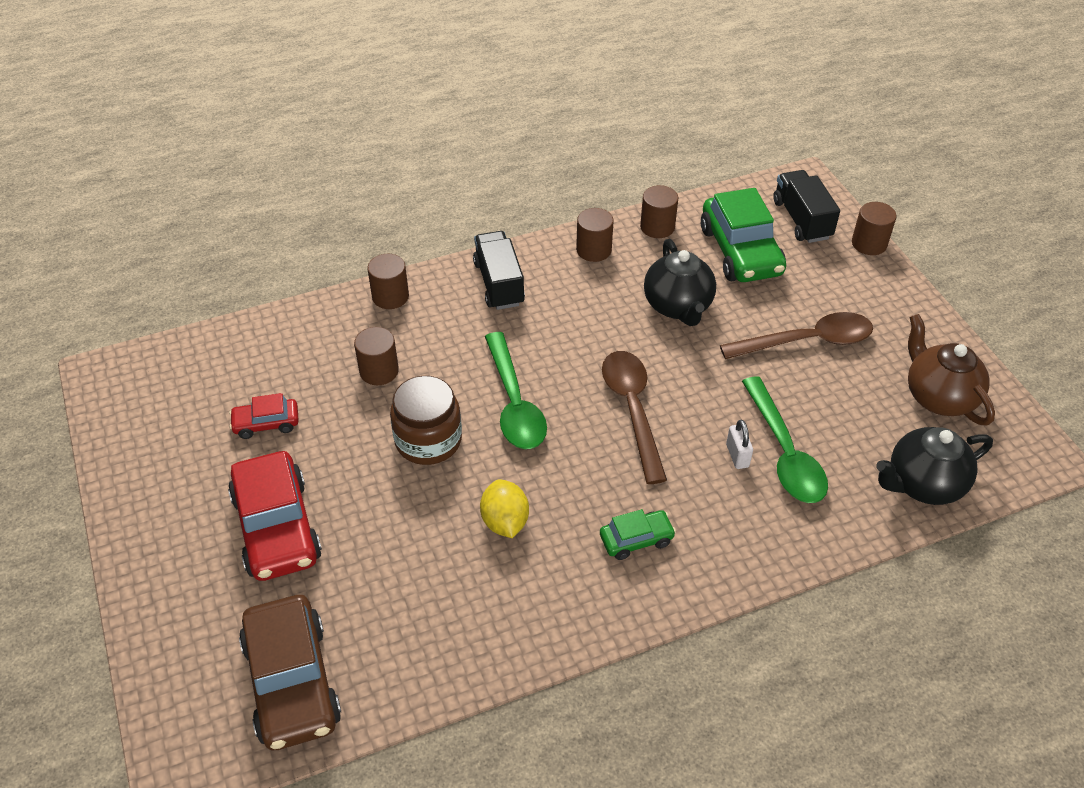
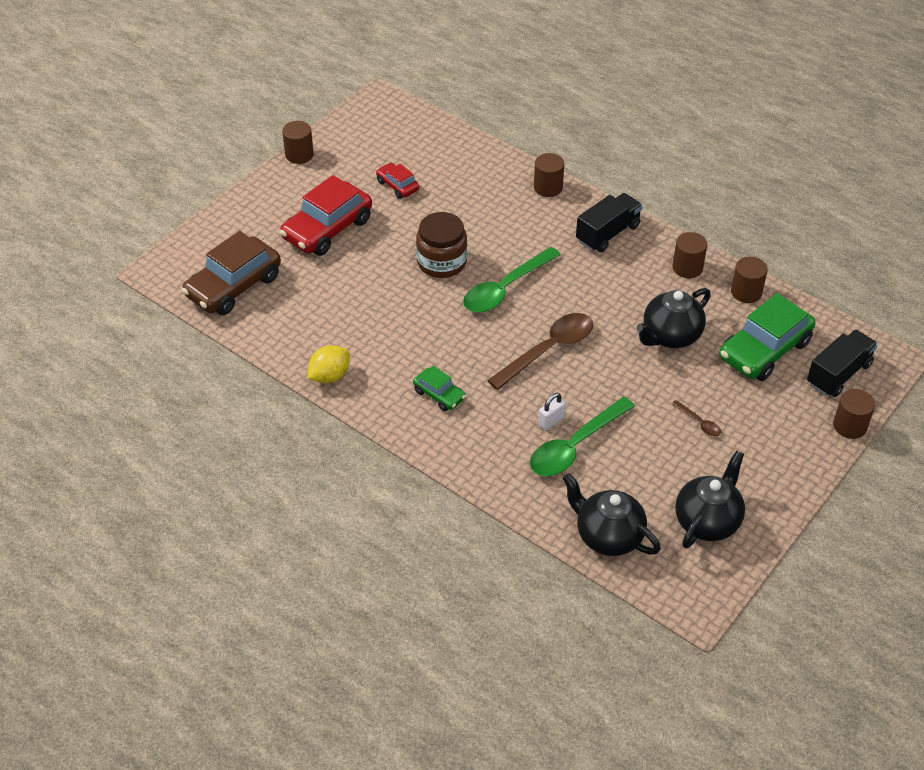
camera: 60 degrees right, 0 degrees up
brown cylinder [354,327,399,385] -> brown cylinder moved to [282,121,314,164]
yellow lemon [480,479,529,538] -> yellow lemon moved to [307,345,350,383]
brown spoon [720,312,873,359] -> brown spoon [672,400,721,436], size x0.44
brown teapot [908,314,995,426] -> black teapot [675,451,745,549]

